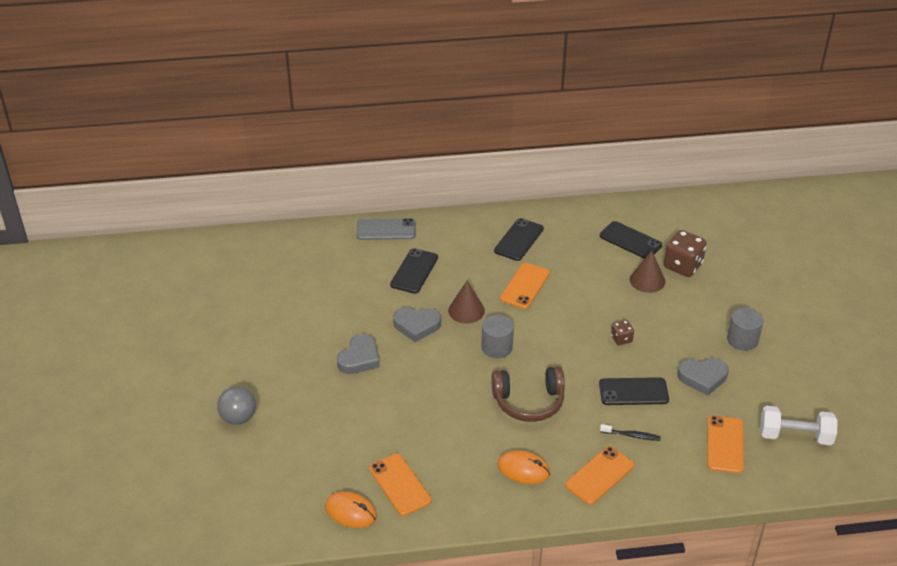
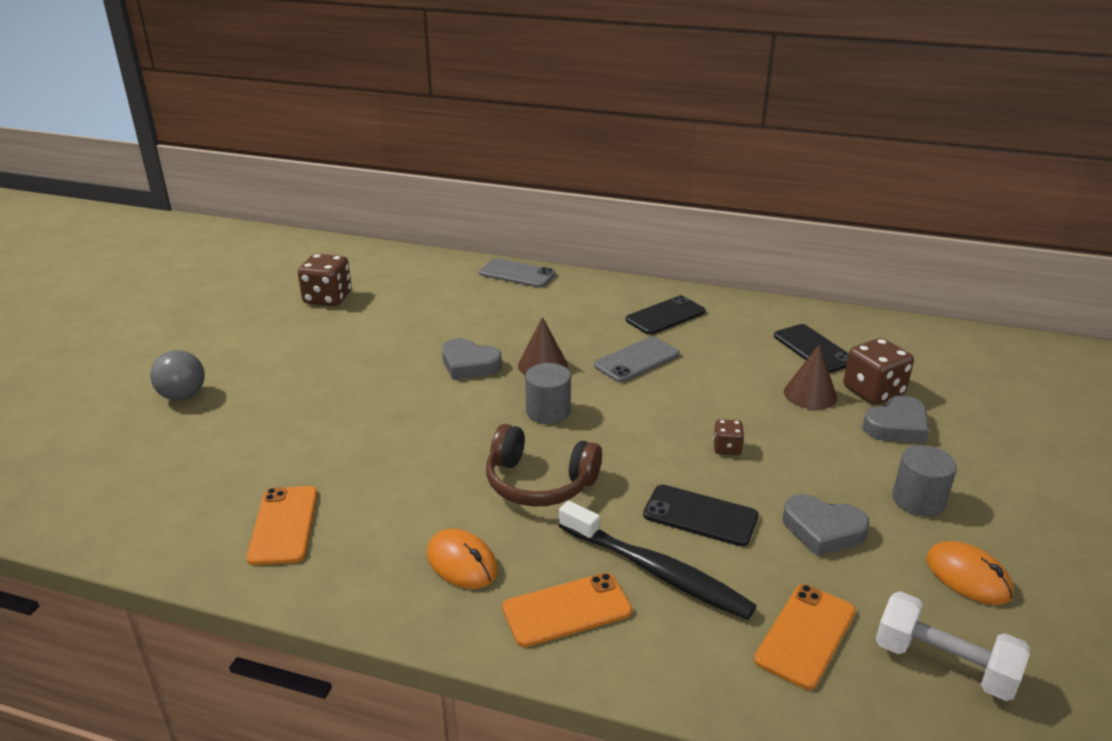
camera: 25 degrees right, 10 degrees down
orange mouse [325,491,377,528] -> orange mouse moved to [926,541,1014,605]
grey heart [337,334,380,374] -> grey heart moved to [862,395,929,443]
black phone [390,248,438,294] -> none
orange phone [500,263,550,309] -> grey phone [594,336,680,382]
black toothbrush [600,424,661,441] -> black toothbrush [559,501,756,620], size x2.19
none -> brown dice [298,254,352,306]

